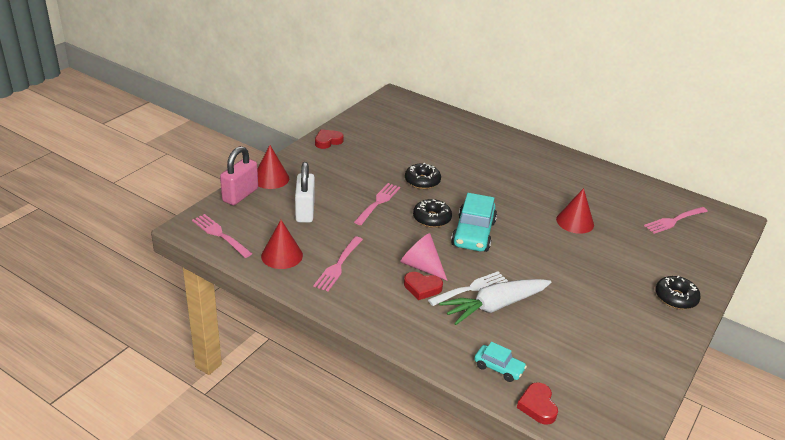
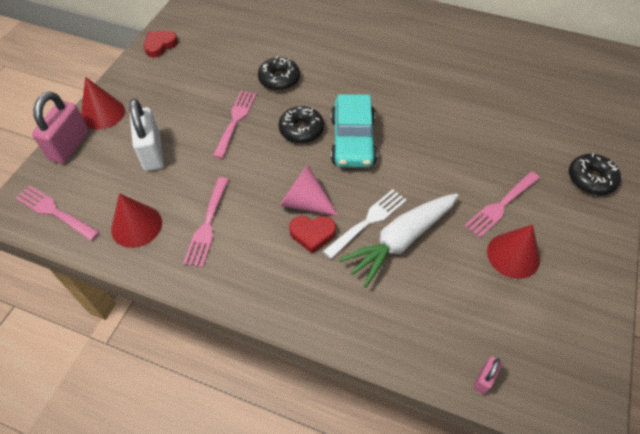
camera: 10 degrees left, 20 degrees up
turquoise car [474,342,527,382] -> none
red heart [517,382,558,425] -> pink padlock [473,356,503,395]
red cone [556,188,594,234] -> red cone moved to [487,224,540,279]
pink fork [644,207,708,234] -> pink fork moved to [465,172,540,238]

